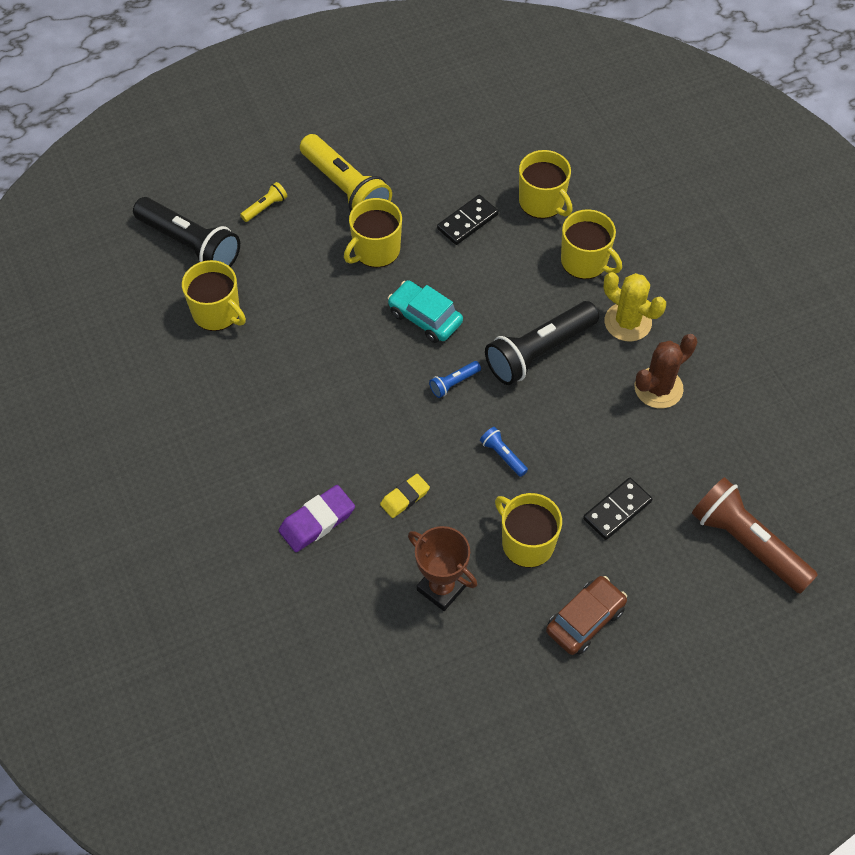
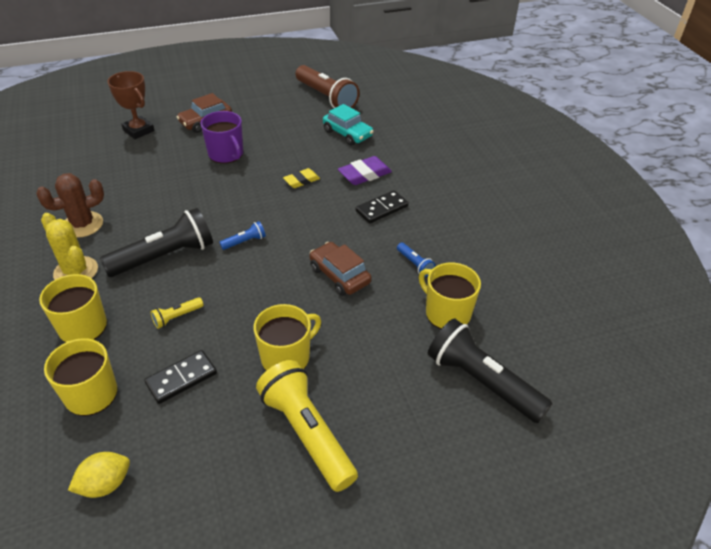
camera: 175 degrees left, 15 degrees down
yellow flashlight [240,182,288,222] -> yellow flashlight moved to [150,297,203,329]
turquoise car [388,280,463,343] -> turquoise car moved to [323,104,374,146]
brown trophy [408,526,477,611] -> brown trophy moved to [108,71,154,139]
blue flashlight [480,427,528,477] -> blue flashlight moved to [397,243,435,277]
yellow mug [495,493,562,568] -> purple mug [200,111,243,164]
black domino [583,478,652,540] -> black domino moved to [356,190,409,224]
brown flashlight [692,477,818,594] -> brown flashlight moved to [296,65,359,108]
none -> yellow lemon [68,452,130,498]
none -> brown car [310,242,372,296]

